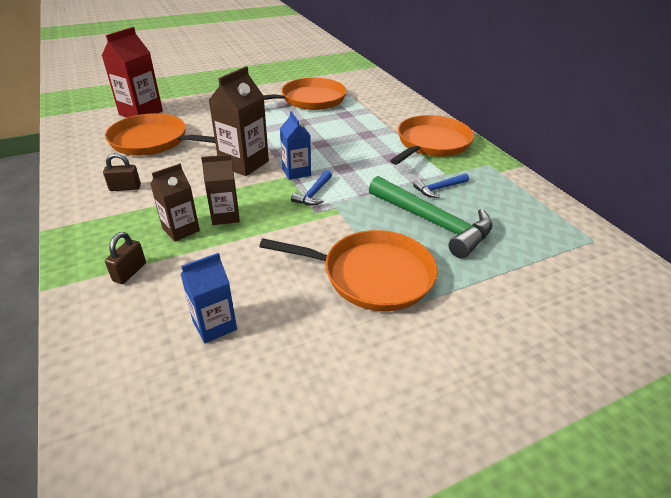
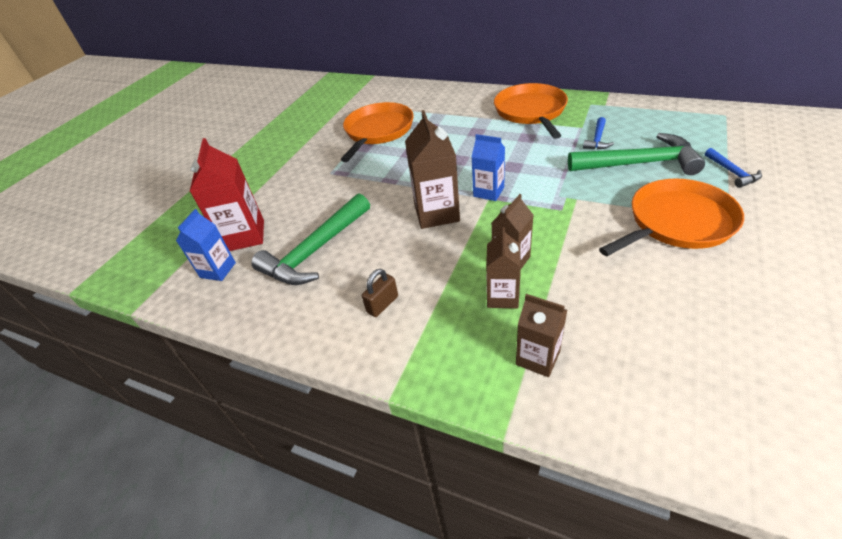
camera: 35 degrees left, 5 degrees up
orange pan [105,113,215,155] -> green hammer [251,193,370,285]
brown padlock [105,232,146,284] -> brown carton [516,294,567,377]
blue carton [180,253,237,343] -> blue carton moved to [176,209,236,281]
blue hammer [291,170,332,206] -> blue hammer moved to [705,148,762,188]

